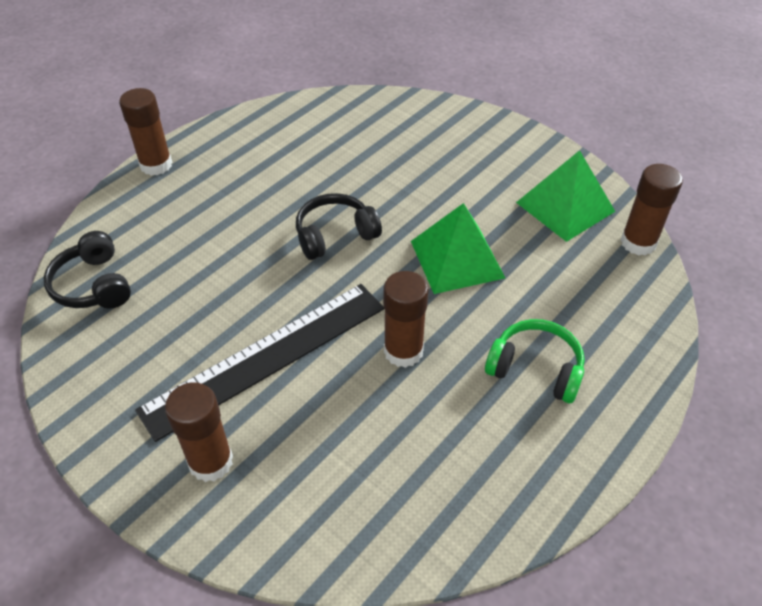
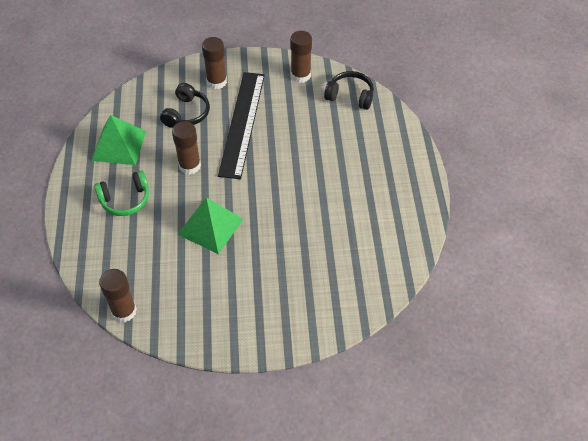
camera: 135 degrees right, 5 degrees up
brown glue stick [119,88,173,176] -> brown glue stick moved to [290,31,312,83]
black headphones [296,193,382,260] -> black headphones moved to [160,83,210,128]
green pyramid [516,150,616,242] -> green pyramid moved to [91,115,146,165]

